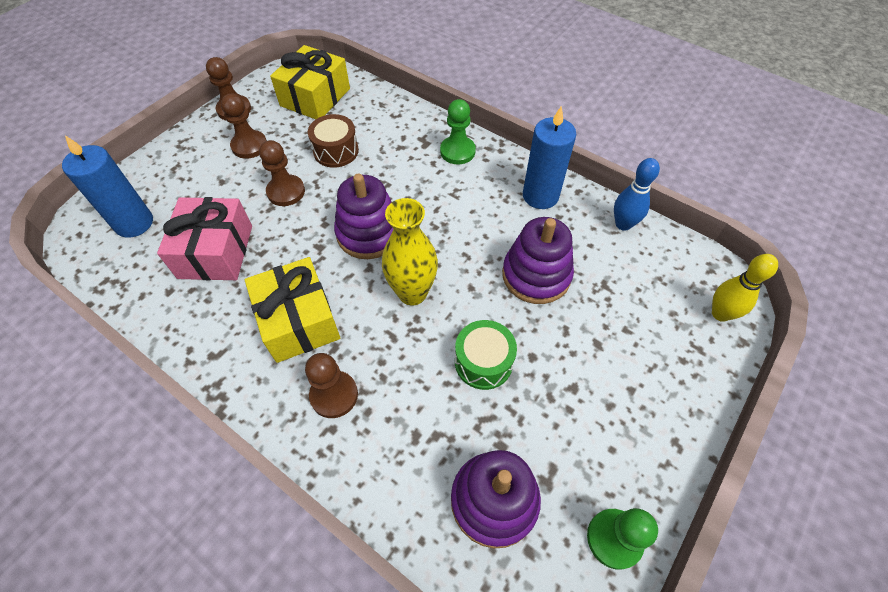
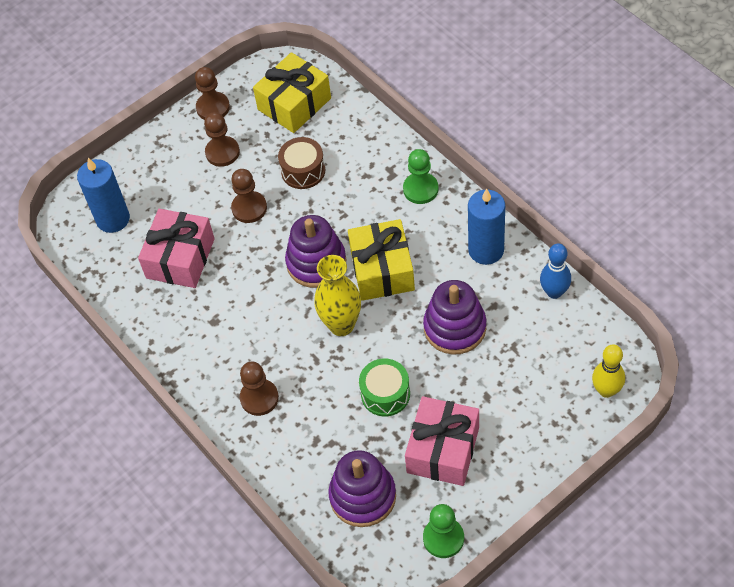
camera: 20 degrees right, 0 degrees up
yellow gift [245,257,340,363] -> yellow gift moved to [348,219,415,301]
none -> pink gift [405,396,479,486]

